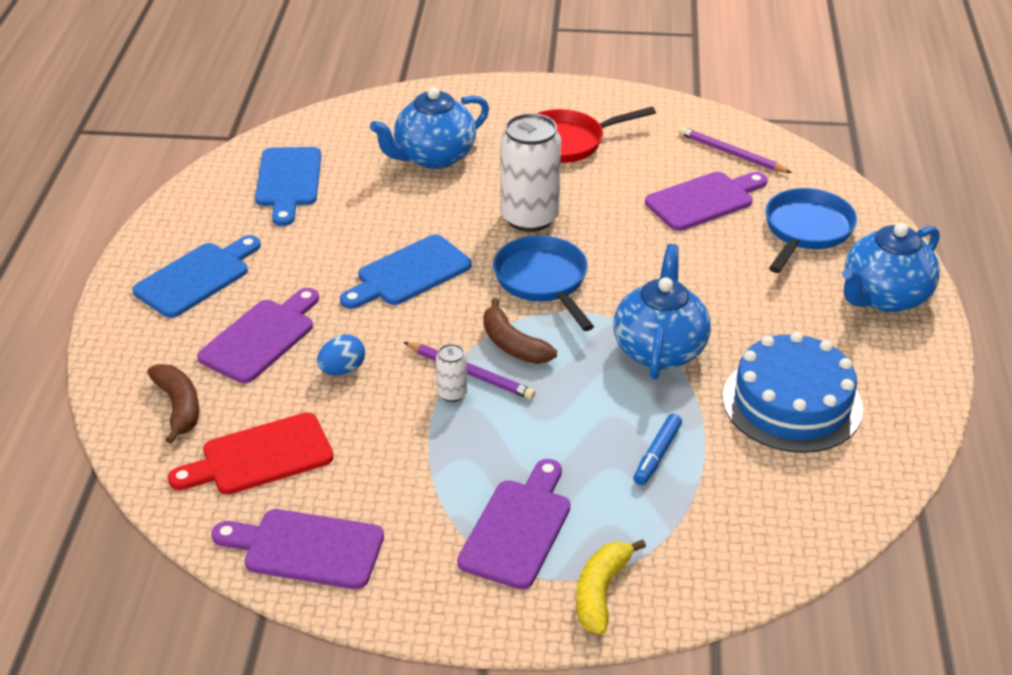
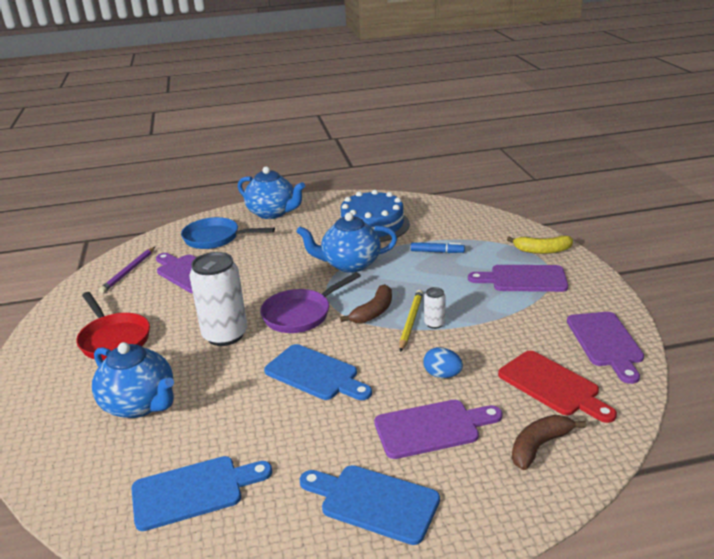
camera: 105 degrees left, 10 degrees down
purple cutting board [197,288,319,383] -> purple cutting board turned 150 degrees clockwise [374,400,503,459]
purple pencil [403,342,535,400] -> yellow pencil [399,290,423,352]
blue pan [493,236,594,331] -> purple pan [260,272,361,333]

